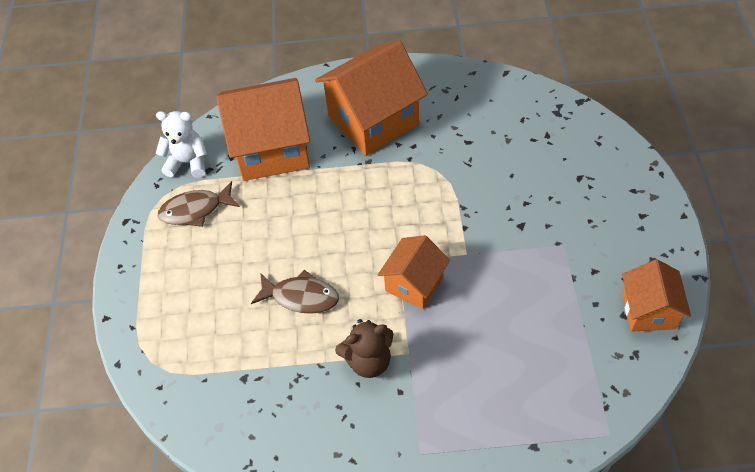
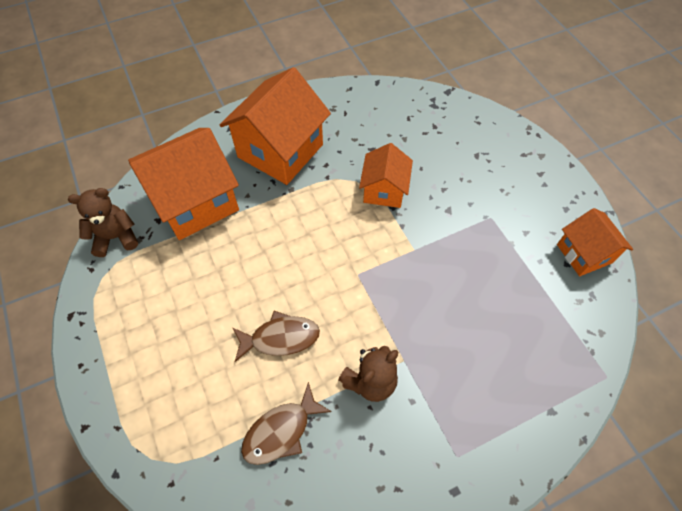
camera: 25 degrees left, 5 degrees up
white teddy bear [156,111,207,178] -> brown teddy bear [68,188,138,257]
brown fish [158,181,240,227] -> brown fish moved to [241,382,332,465]
orange house [378,235,450,309] -> orange house moved to [359,143,413,208]

